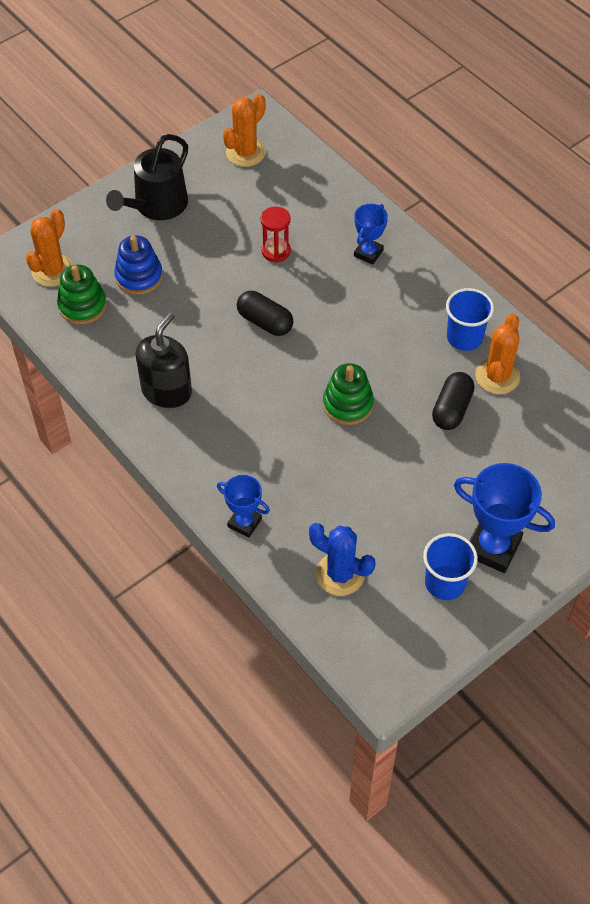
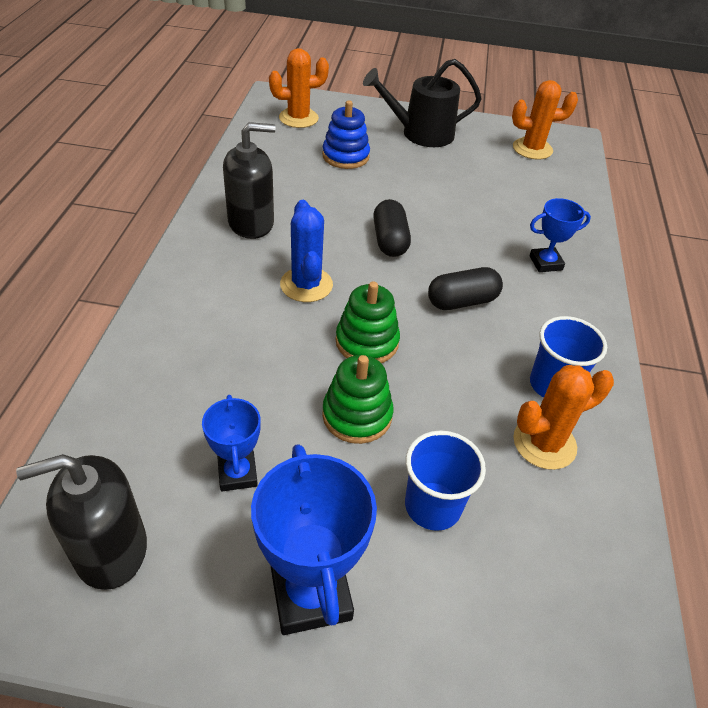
camera: 45 degrees right, 10 degrees down
green stacking toy [57,265,107,324] -> green stacking toy moved to [322,355,394,444]
blue trophy [217,475,270,538] -> blue trophy moved to [202,395,261,492]
red hourglass [261,206,291,263] -> none
blue cactus [309,523,376,596] -> blue cactus moved to [280,200,333,302]
blue cup [423,533,478,600] -> blue cup moved to [405,430,486,531]
black capsule [432,372,475,430] -> black capsule moved to [428,267,503,310]
none -> black soap dispenser [16,454,147,590]

